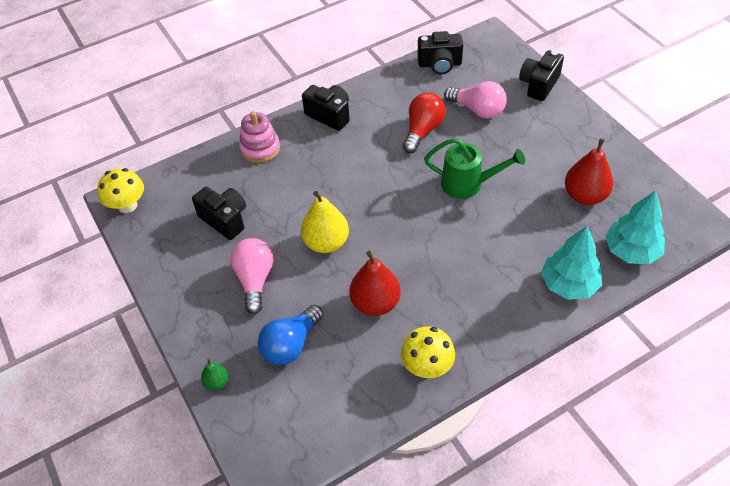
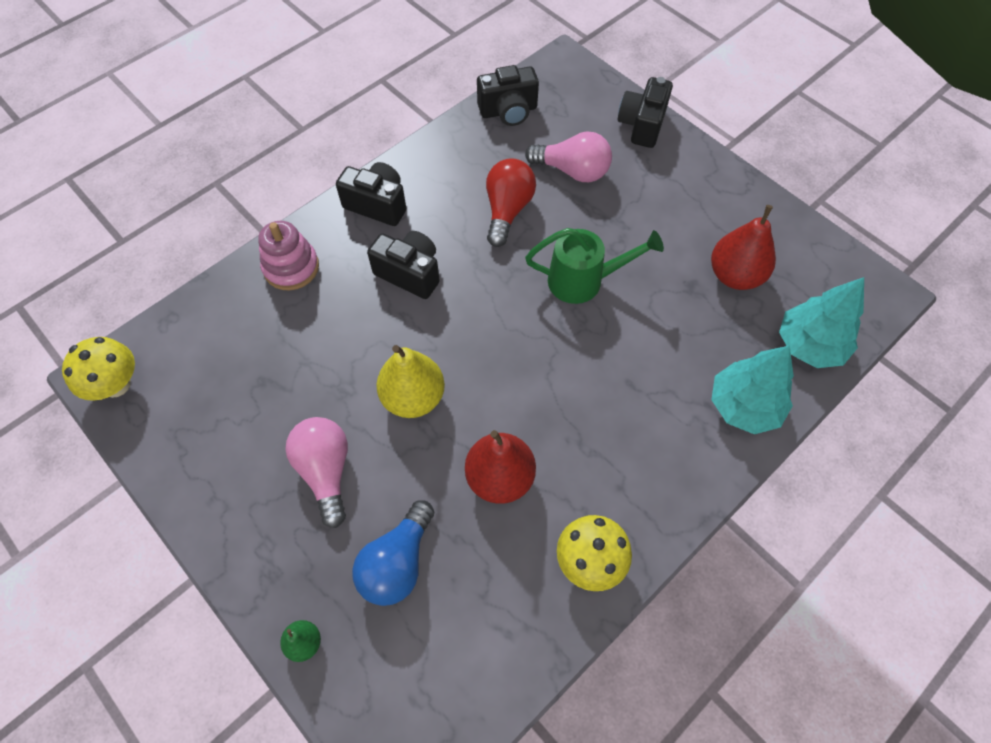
camera: 15 degrees left, 10 degrees up
black camera [192,187,246,240] -> black camera moved to [367,231,440,299]

